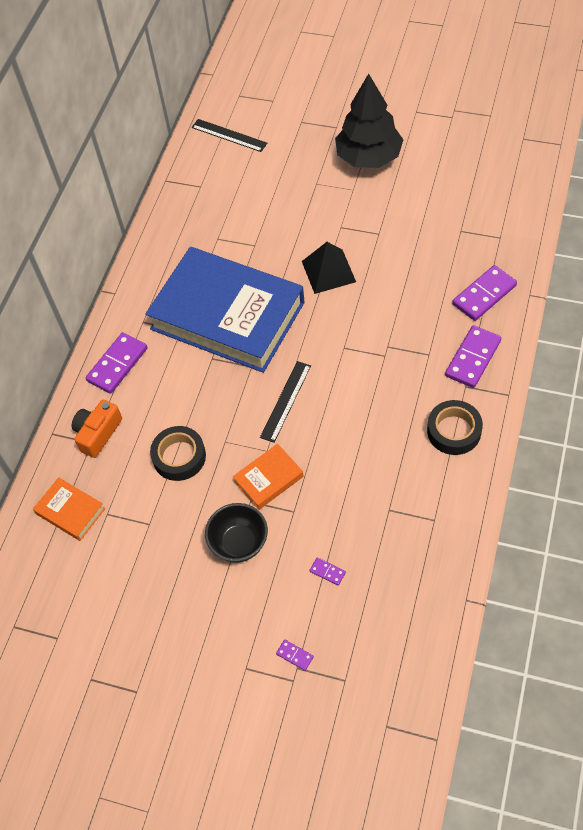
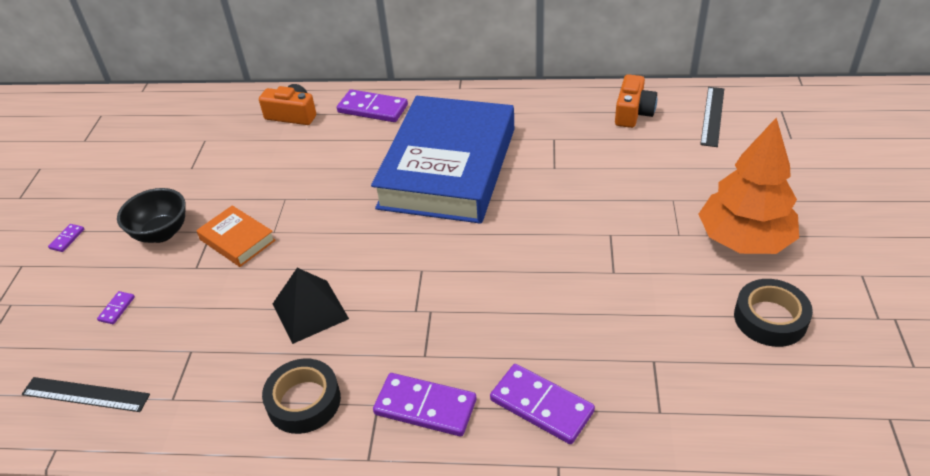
camera: 75 degrees right, 15 degrees down
orange book [33,477,105,541] -> none
black tape [150,426,206,481] -> black tape moved to [734,279,813,347]
black ruler [260,361,311,443] -> black ruler moved to [22,377,150,412]
purple domino [276,640,314,671] -> purple domino moved to [48,224,84,252]
black pyramid [302,242,356,294] -> black pyramid moved to [273,268,349,344]
black tree [335,74,403,168] -> orange tree [699,118,799,254]
none -> orange camera [615,74,657,128]

